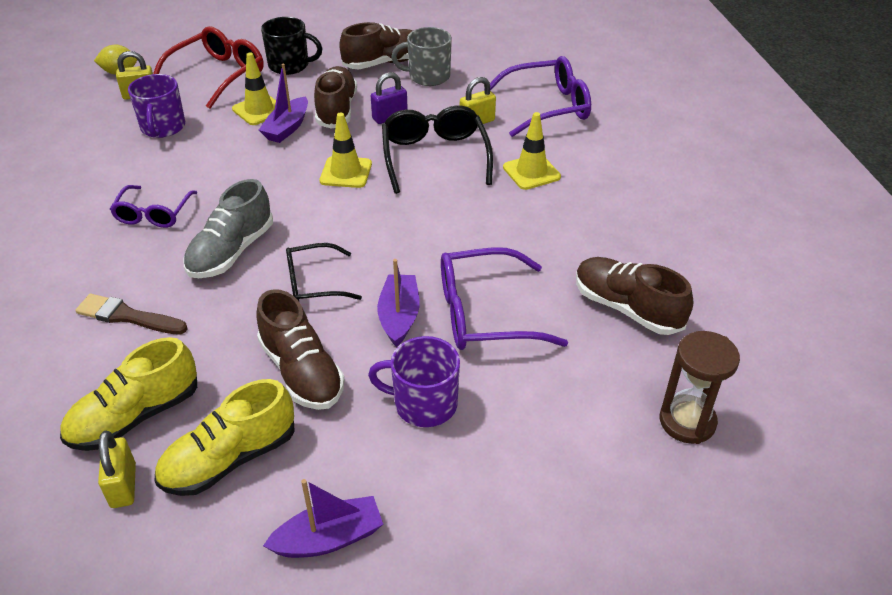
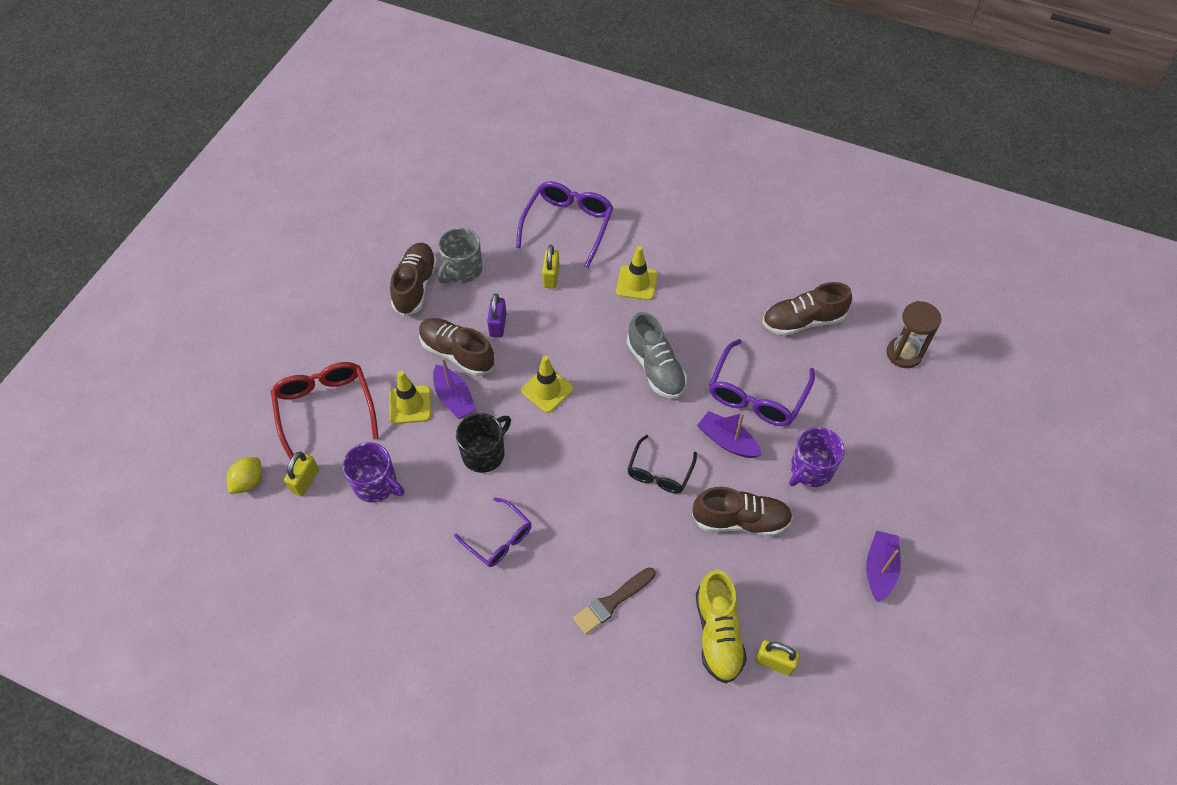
camera: 55 degrees left, 15 degrees up
yellow shoe [155,379,295,496] -> none
grey shoe [183,179,273,278] -> grey shoe moved to [627,312,687,399]
black mug [261,17,322,75] -> black mug moved to [456,413,511,473]
black glasses [382,105,493,194] -> none

